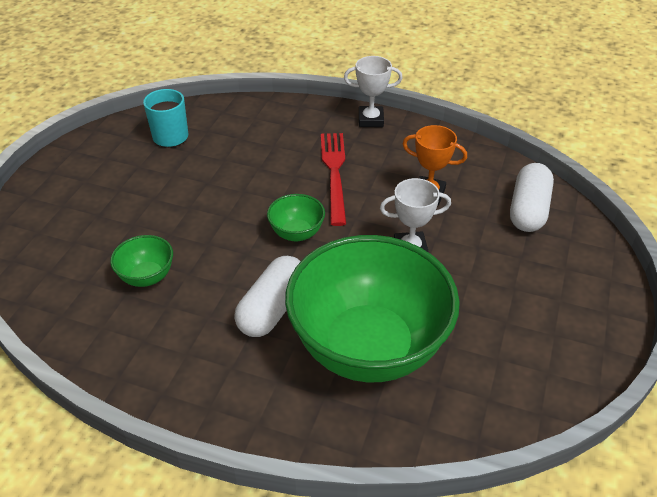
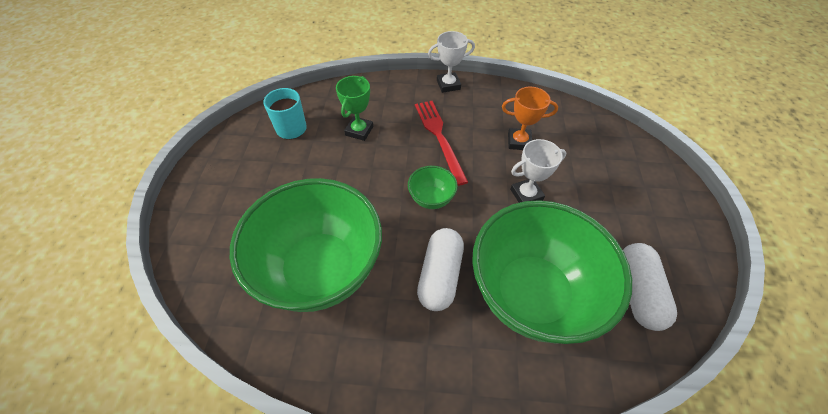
camera: 15 degrees left, 10 degrees up
green bowl [110,235,173,287] -> green bowl [230,178,382,312], size x2.44
white capsule [510,163,554,232] -> white capsule moved to [623,243,677,331]
none -> green trophy [336,76,373,141]

